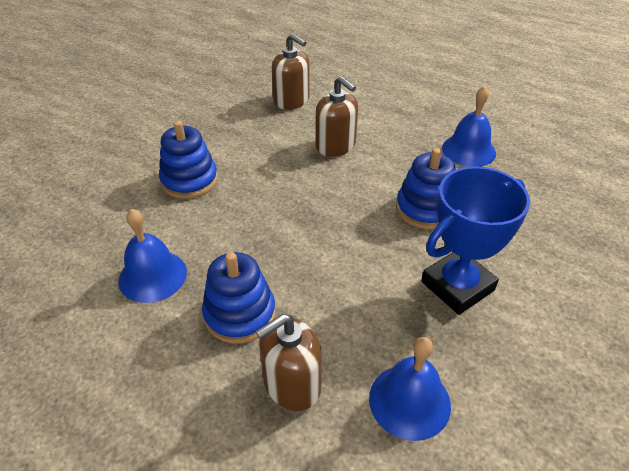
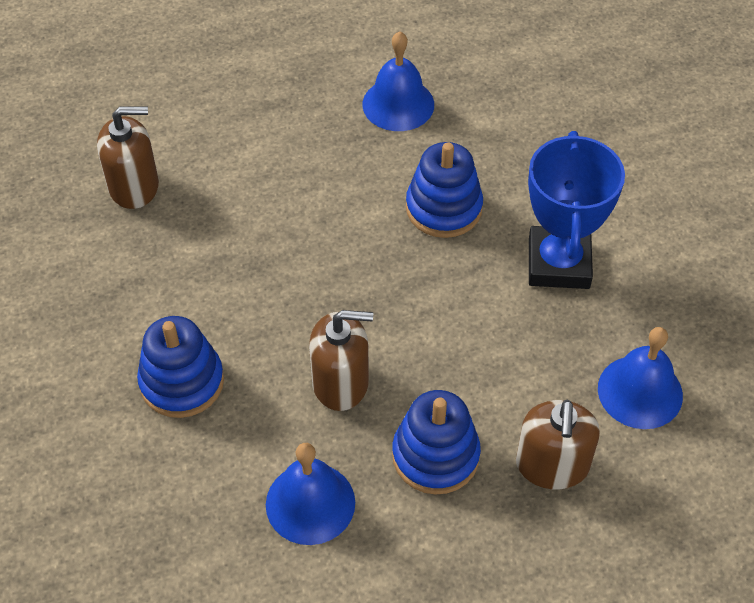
camera: 50 degrees left, 10 degrees up
brown soap dispenser [316,76,358,157] -> brown soap dispenser moved to [309,310,373,411]

